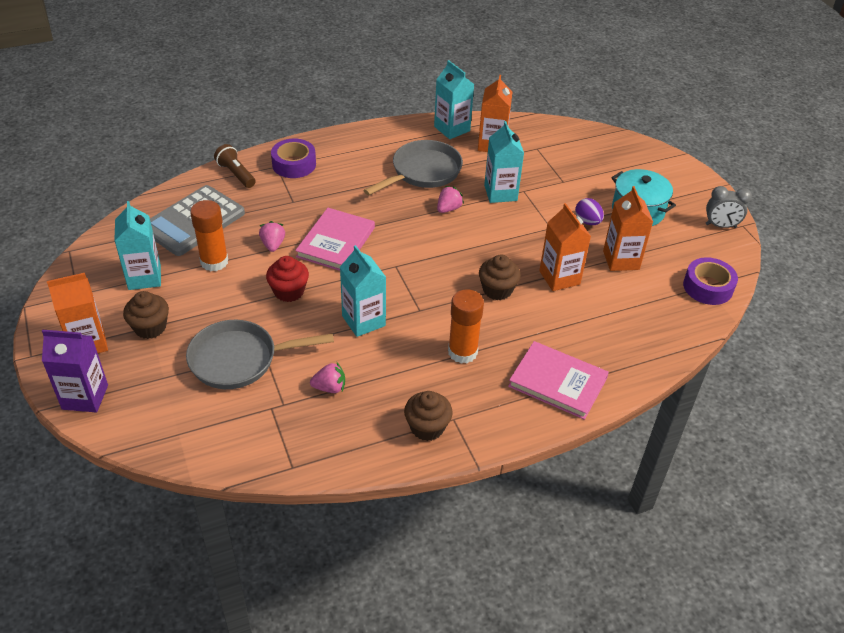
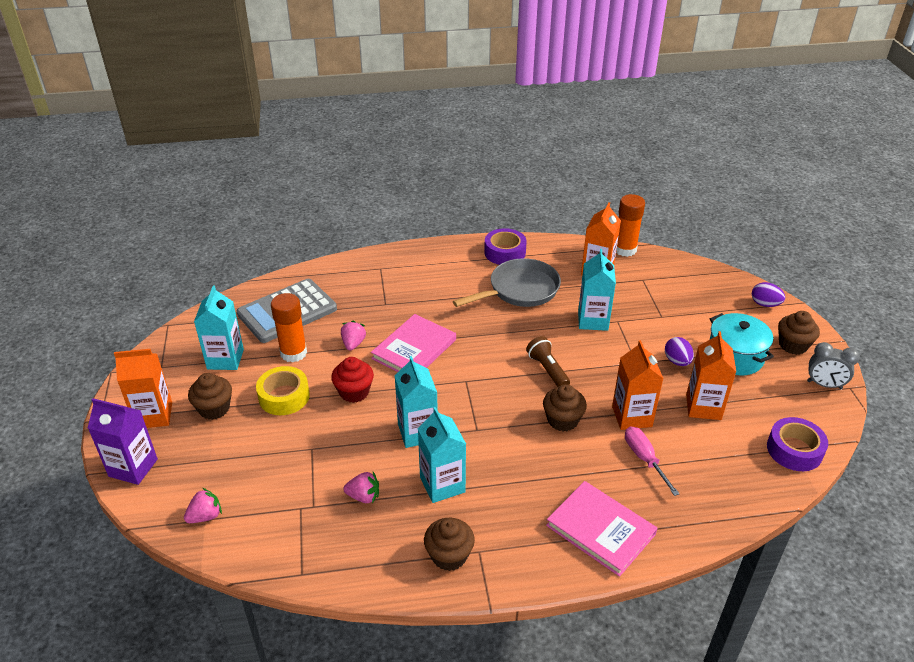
camera: 15 degrees right, 5 degrees down
grey pan [186,320,334,389] -> none
brown flashlight [214,144,256,188] -> brown flashlight moved to [526,336,570,387]
purple tape [271,139,316,178] -> purple tape moved to [484,228,527,265]
turquoise carton [434,60,474,139] -> turquoise carton moved to [418,407,466,503]
pink strawberry [437,186,464,213] -> pink strawberry moved to [184,488,222,523]
orange glue stick [448,289,484,364] -> orange glue stick moved to [616,194,645,257]
none -> yellow tape [256,366,310,415]
none -> pink screwdriver [625,426,680,496]
none -> purple egg [752,282,785,307]
none -> brown cupcake [778,311,820,355]

